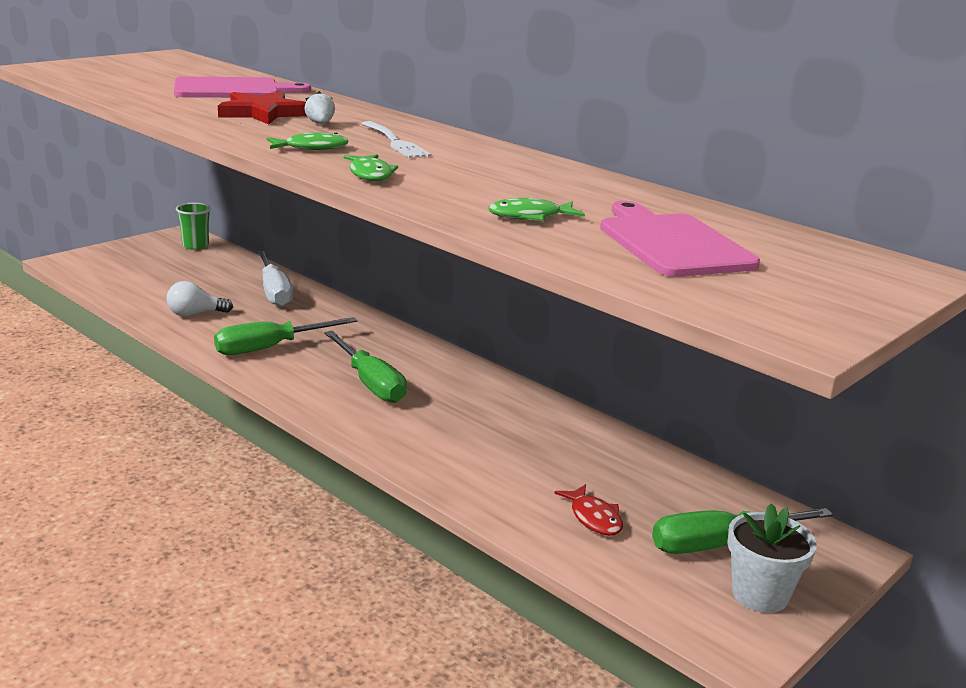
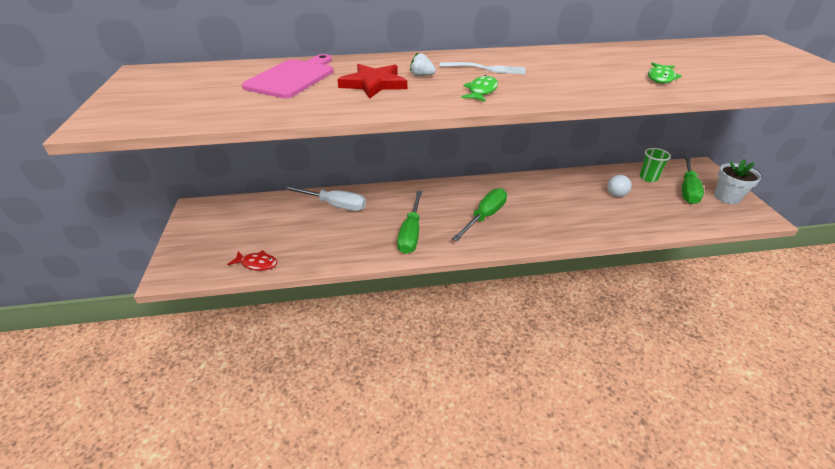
camera: 50 degrees left, 15 degrees up
white light bulb [167,281,233,317] -> white light bulb moved to [607,175,632,197]
green cup [176,203,211,250] -> green cup moved to [640,148,671,182]
green screwdriver [324,331,407,403] -> green screwdriver turned 60 degrees counterclockwise [452,188,507,241]
green fish [344,154,398,181] -> none
red fish [554,484,623,536] -> red fish moved to [227,250,277,271]
pink cutting board [600,201,760,277] -> none

